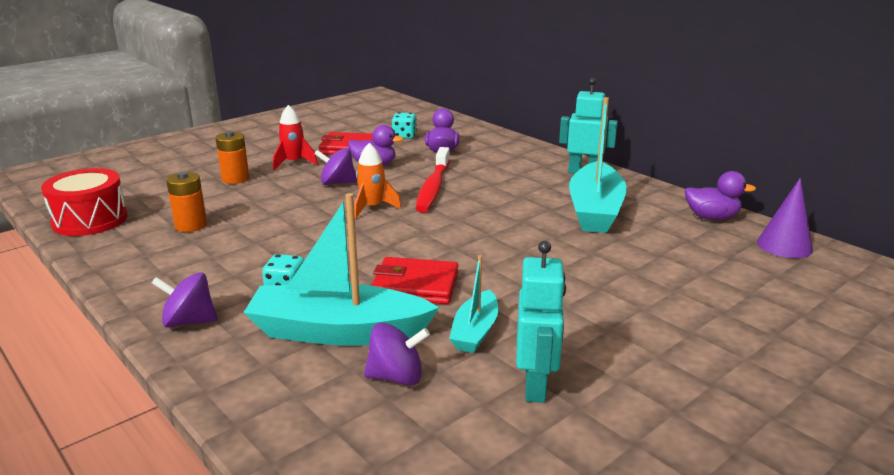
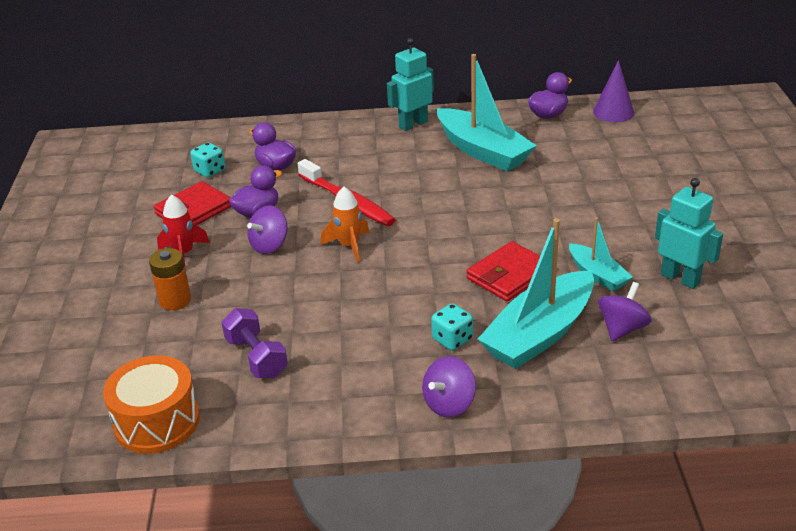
camera: 50 degrees left, 10 degrees up
red drum [41,168,128,236] -> orange drum [103,355,200,454]
orange battery [166,171,207,232] -> purple dumbbell [221,308,288,378]

